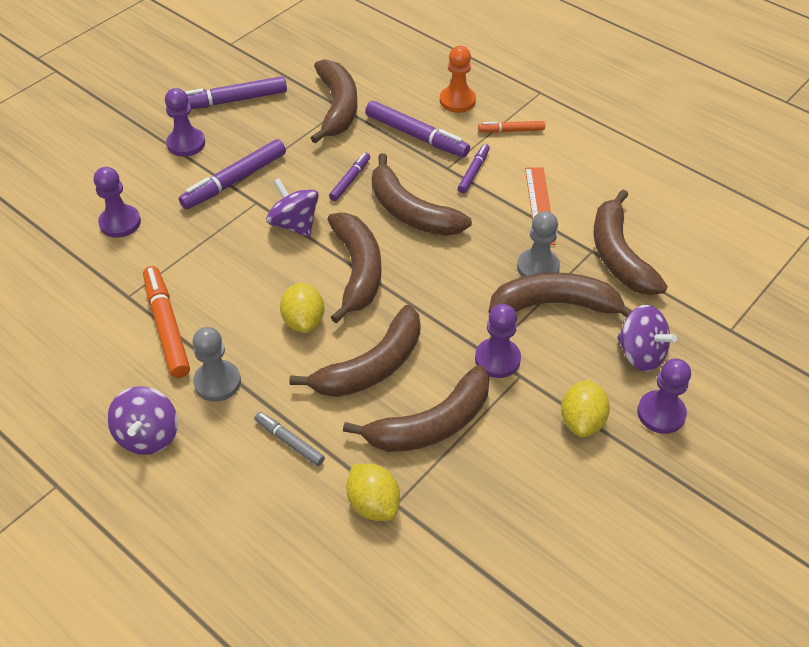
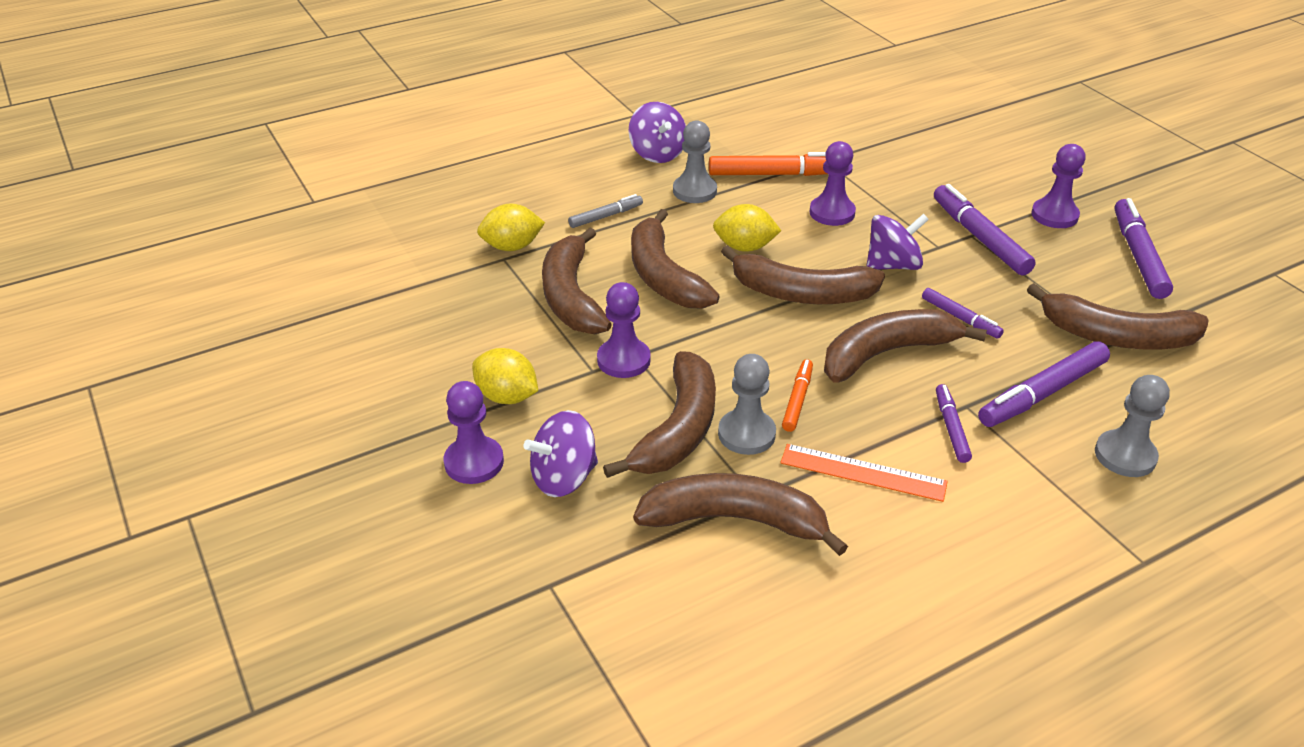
camera: 110 degrees right, 10 degrees down
purple pawn [94,167,141,238] -> purple pawn moved to [809,141,856,226]
purple spinning top [107,386,178,455] -> purple spinning top turned 135 degrees counterclockwise [628,102,686,163]
orange pawn [440,46,476,113] -> grey pawn [1095,375,1170,477]
purple marker [458,144,490,193] -> purple marker turned 135 degrees counterclockwise [936,384,972,463]
orange marker [478,121,545,133] -> orange marker moved to [782,359,813,432]

